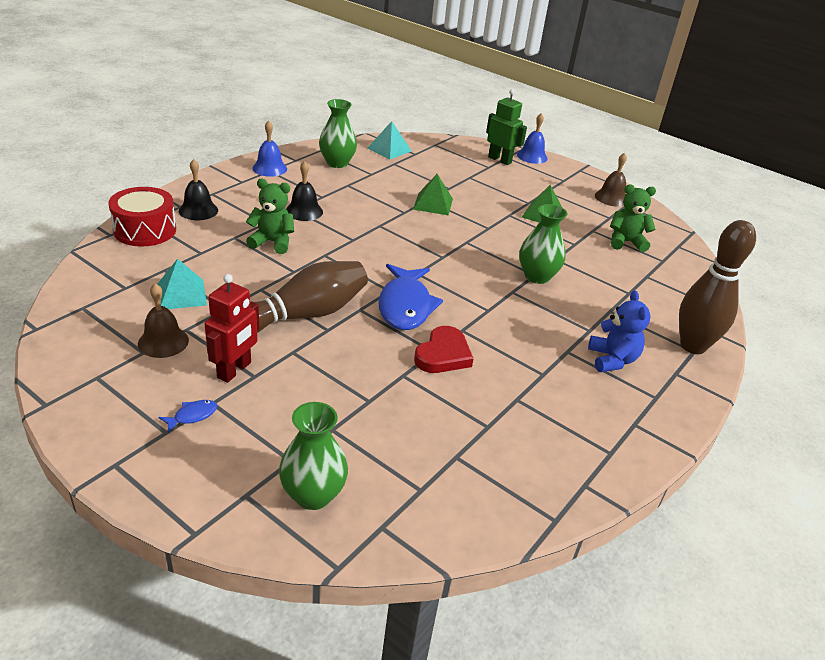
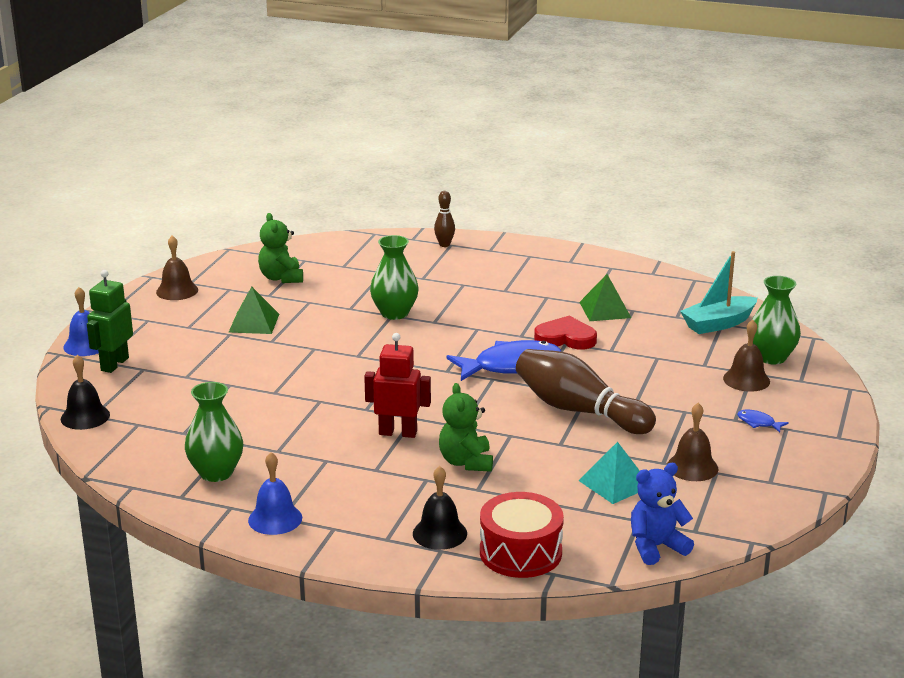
camera: 105 degrees left, 10 degrees down
red robot [205,274,259,383] -> red robot moved to [364,333,431,438]
black bell [286,161,323,221] -> black bell moved to [61,355,110,430]
turquoise pyramid [368,121,411,159] -> none
green pyramid [413,174,453,215] -> green pyramid moved to [579,274,631,321]
blue teddy bear [588,291,651,372] -> blue teddy bear moved to [631,463,694,565]
brown bowling pin [679,220,756,354] -> brown bowling pin [434,191,455,247], size x0.46
none -> turquoise boat [680,251,758,334]
none -> brown bell [723,320,770,392]

